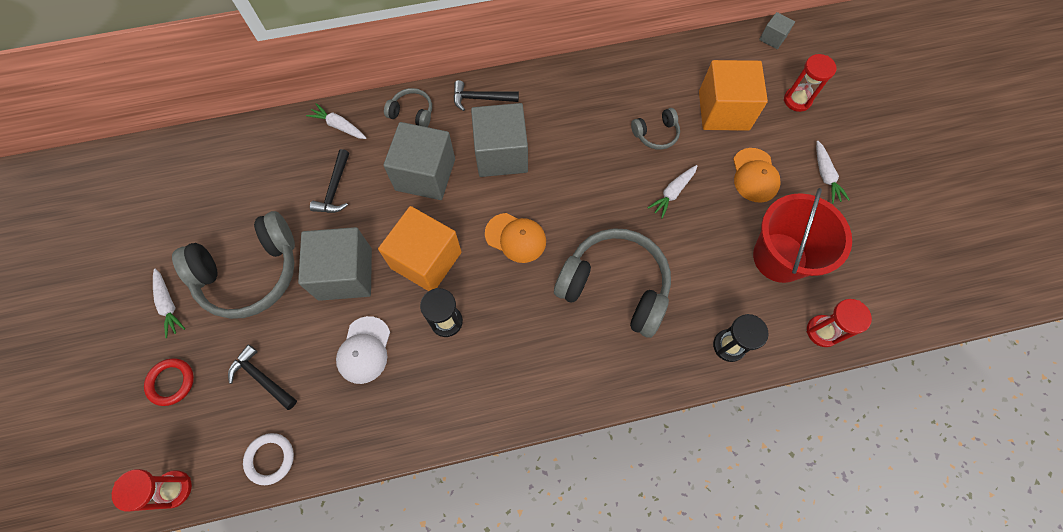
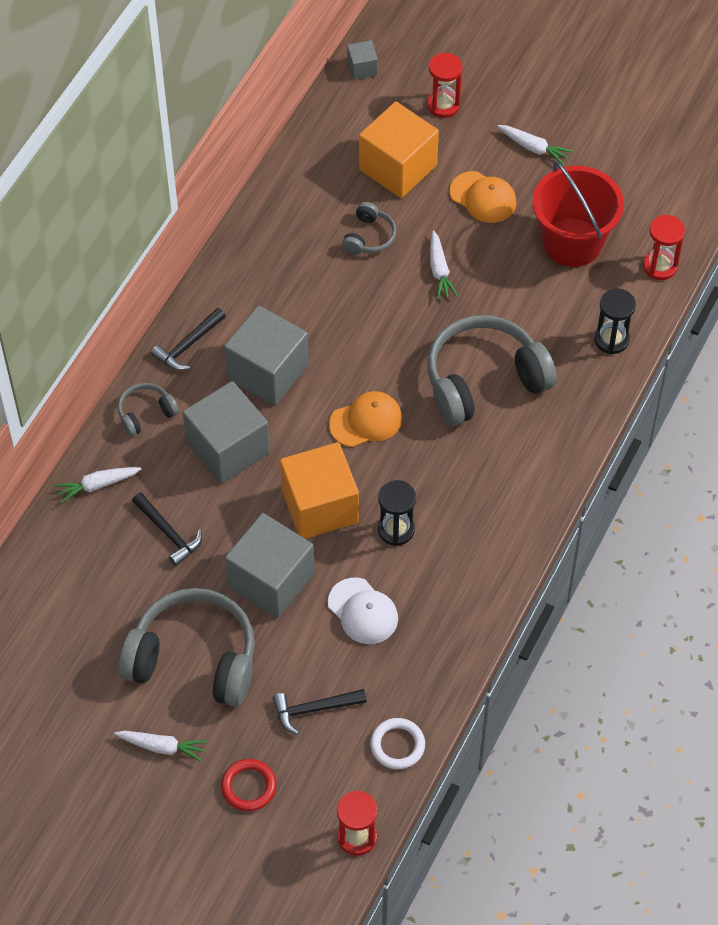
camera: 50 degrees left, 10 degrees down
grey headphones [172,211,295,319] -> grey headphones turned 90 degrees counterclockwise [119,588,255,707]

